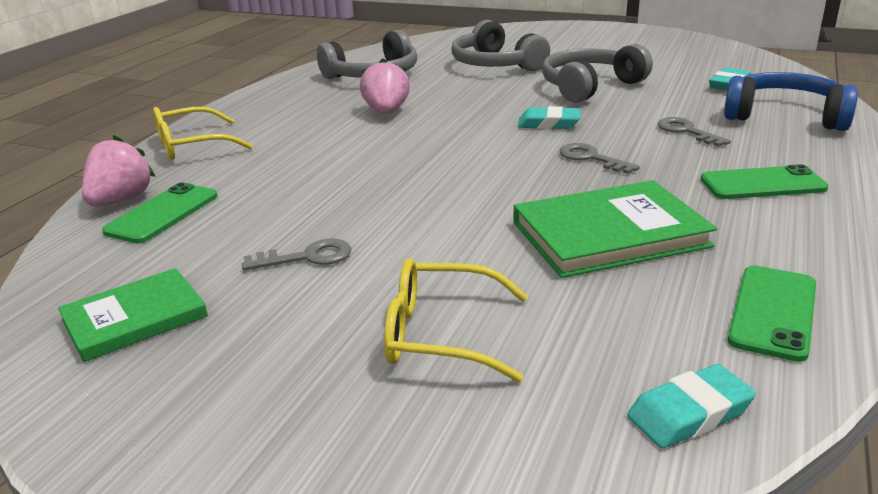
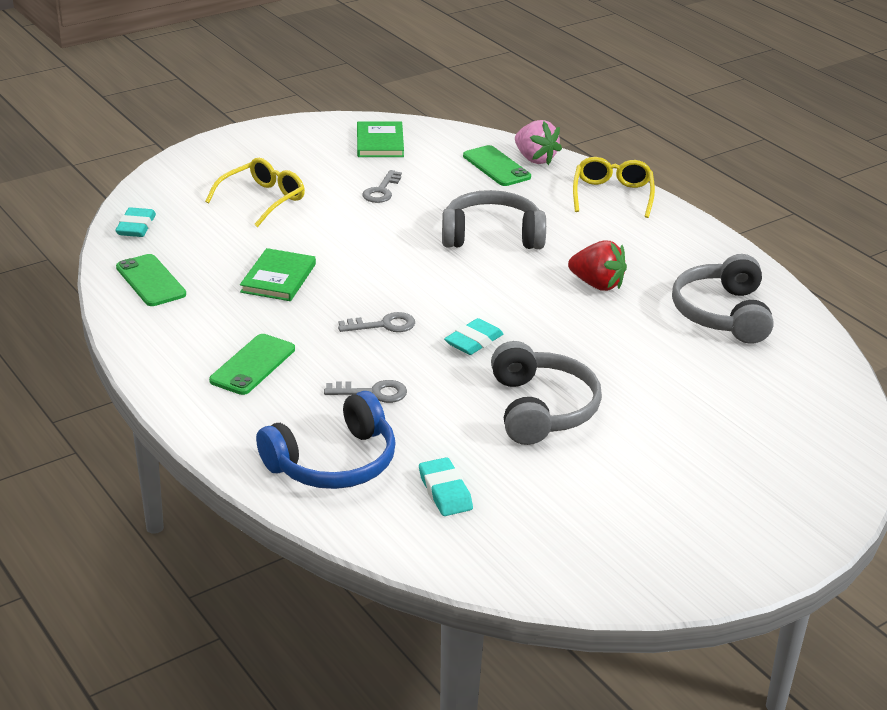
camera: 120 degrees right, 5 degrees up
pink strawberry [360,58,410,114] -> red strawberry [568,240,627,291]
grey headphones [451,20,550,71] -> grey headphones moved to [442,190,546,249]
green book [513,180,717,278] -> green book [240,248,316,301], size x0.65

